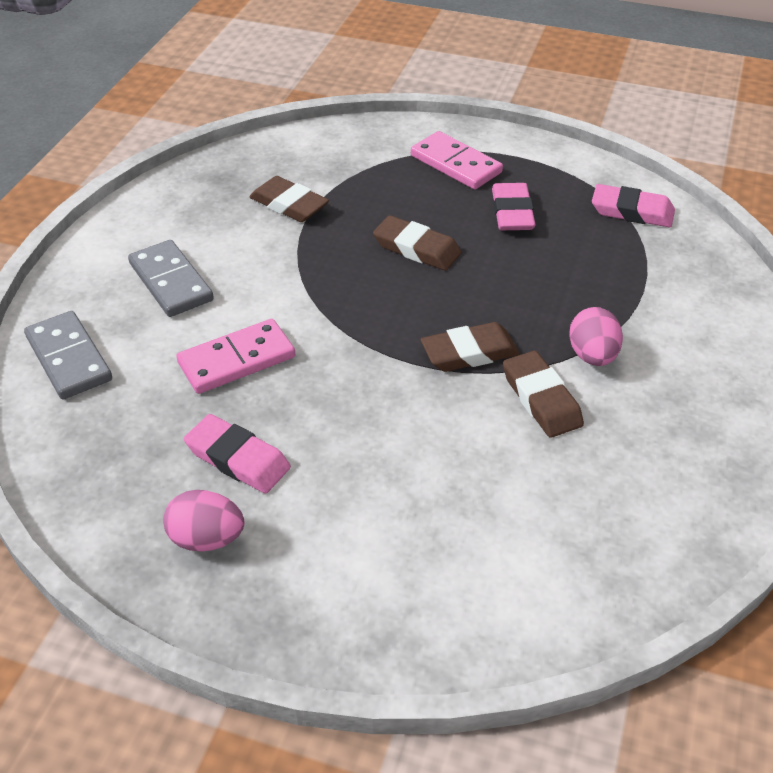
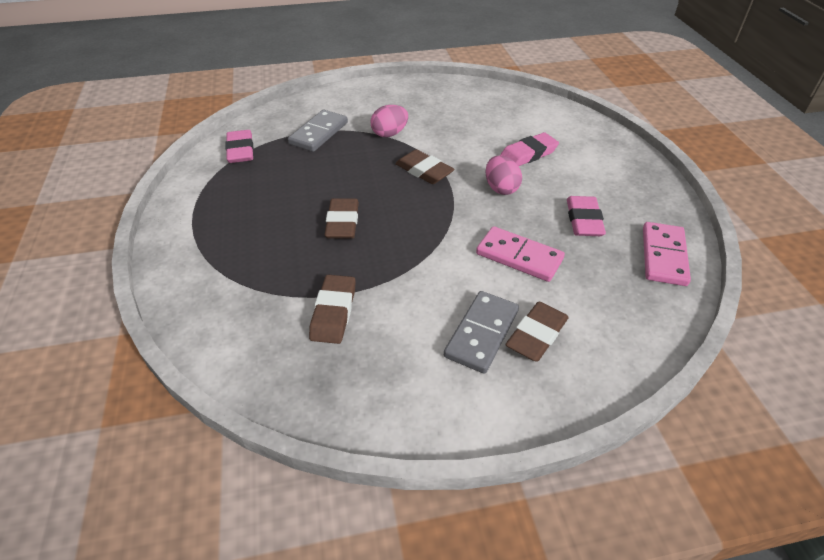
camera: 120 degrees left, 0 degrees up
grey domino [24,311,112,400] -> grey domino moved to [288,110,348,152]
pink egg [163,490,244,552] -> pink egg moved to [485,155,522,195]
pink domino [411,131,503,189] -> pink domino moved to [643,222,691,286]
pink eraser [492,183,536,230] -> pink eraser moved to [500,132,559,166]
brown eraser [503,351,584,438] -> brown eraser moved to [505,302,569,362]

